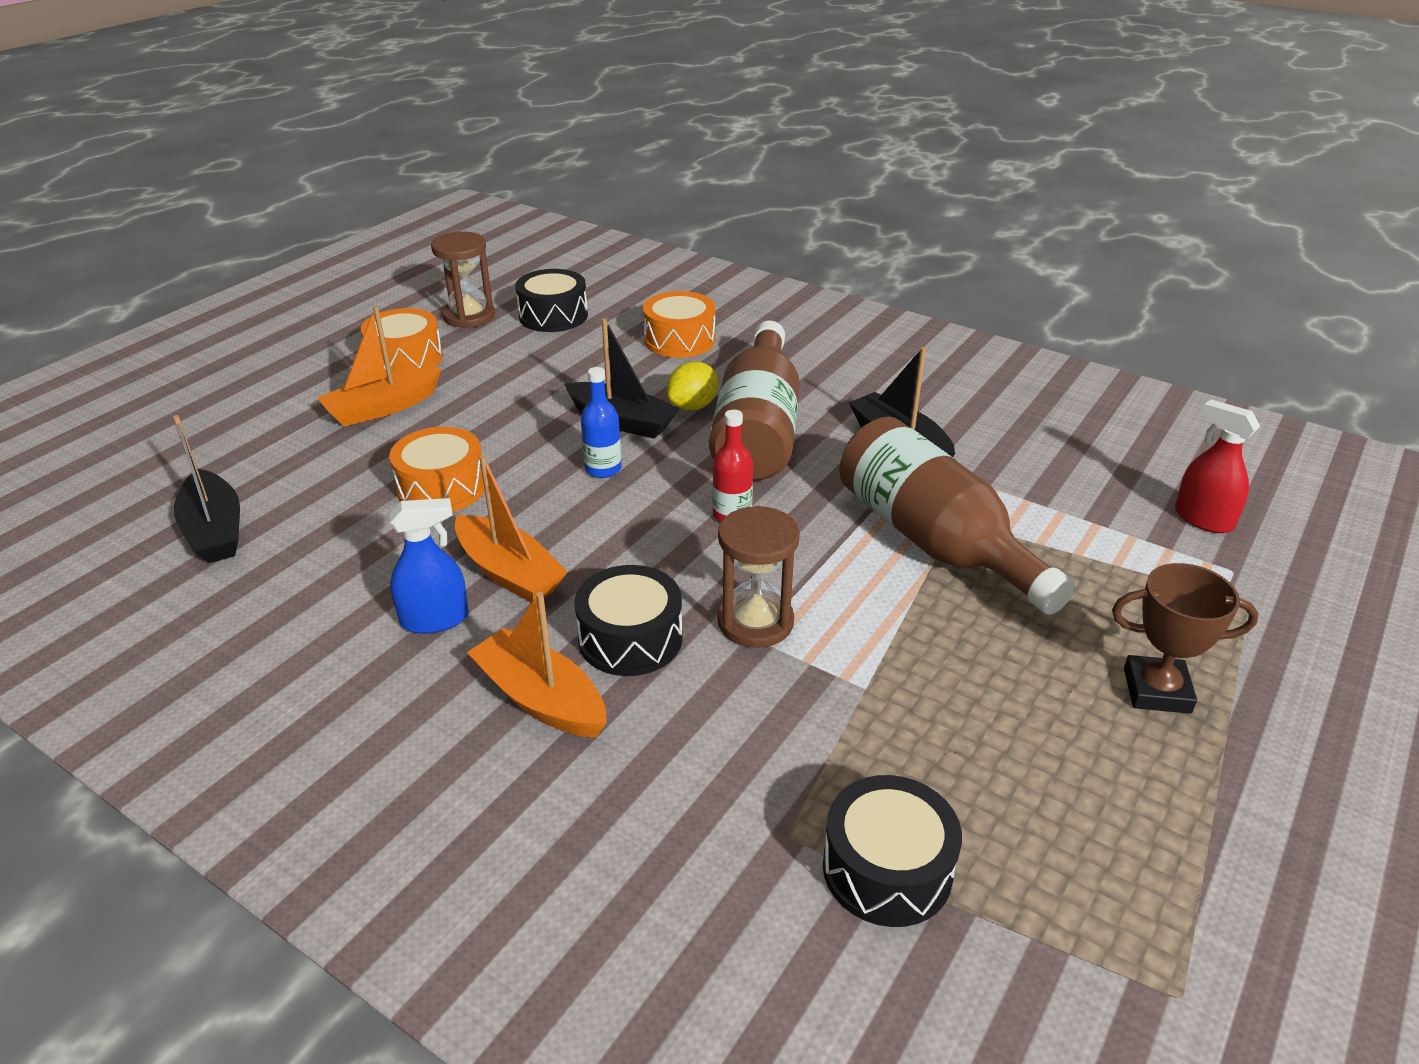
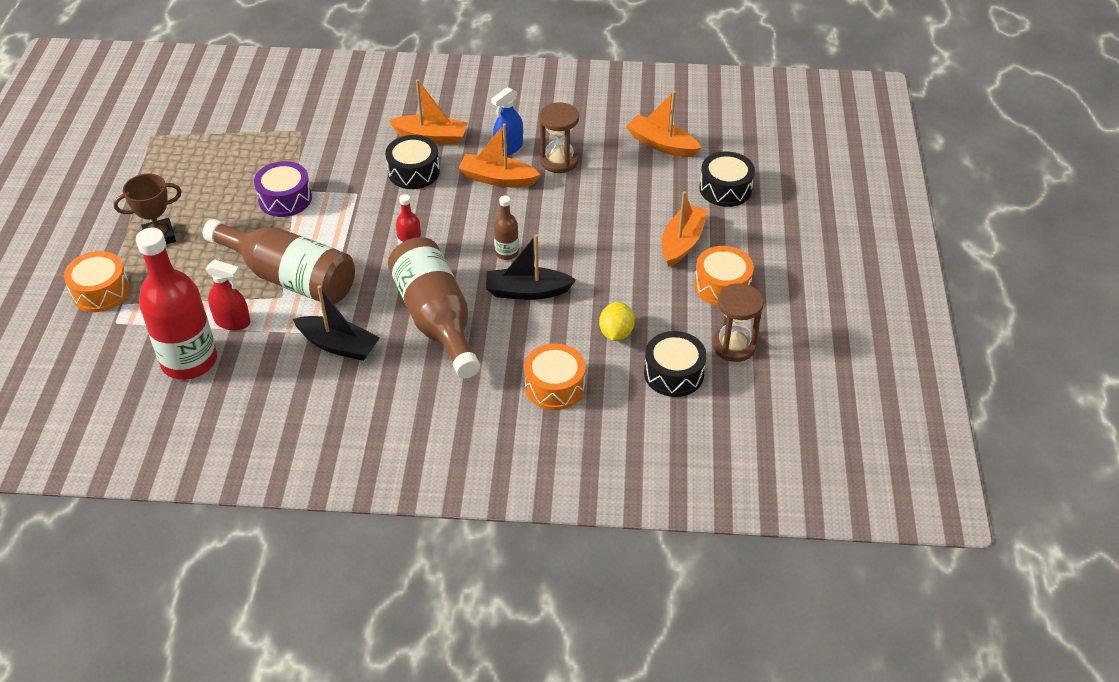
camera: 150 degrees right, 10 degrees up
black boat [173,415,240,563] -> orange boat [626,91,701,157]
orange drum [389,427,485,512] -> orange drum moved to [64,251,130,312]
blue bottle [581,367,622,478] -> brown bottle [494,196,519,260]
yellow lemon [667,361,718,410] -> yellow lemon moved to [599,302,635,341]
brown hourglass [717,506,800,648] -> brown hourglass moved to [539,102,579,173]
black drum [823,775,962,927] -> black drum moved to [699,152,755,207]
red spray bottle [1175,399,1260,533] -> red spray bottle moved to [206,259,251,331]
none -> red bottle [136,228,217,380]
none -> purple drum [254,161,312,217]

